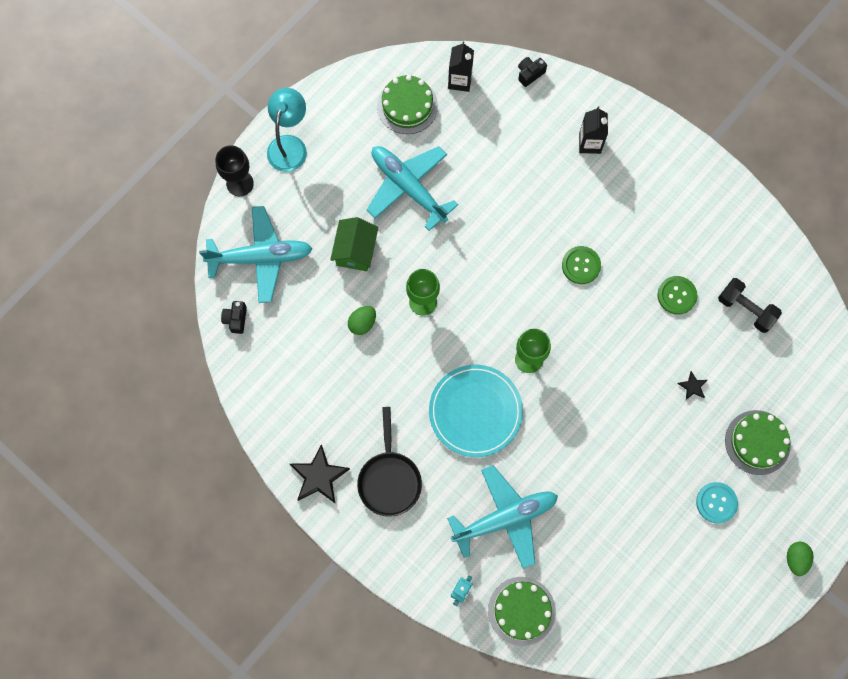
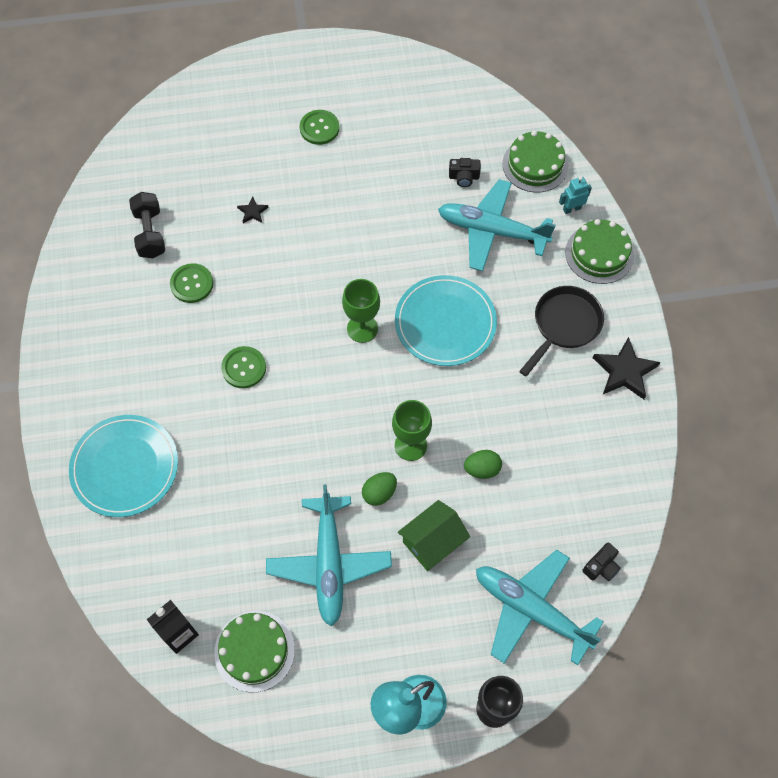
camera: 140 degrees left, 10 degrees down
black camera [518,57,547,87] -> black camera moved to [449,158,481,187]
black carton [579,107,608,154] -> turquoise plate [69,415,178,517]
turquoise button [696,482,738,523] -> green button [300,110,339,145]
green cake [725,410,791,475] -> green cake moved to [565,219,634,284]
green egg [787,542,814,576] -> green egg moved to [362,472,397,506]

